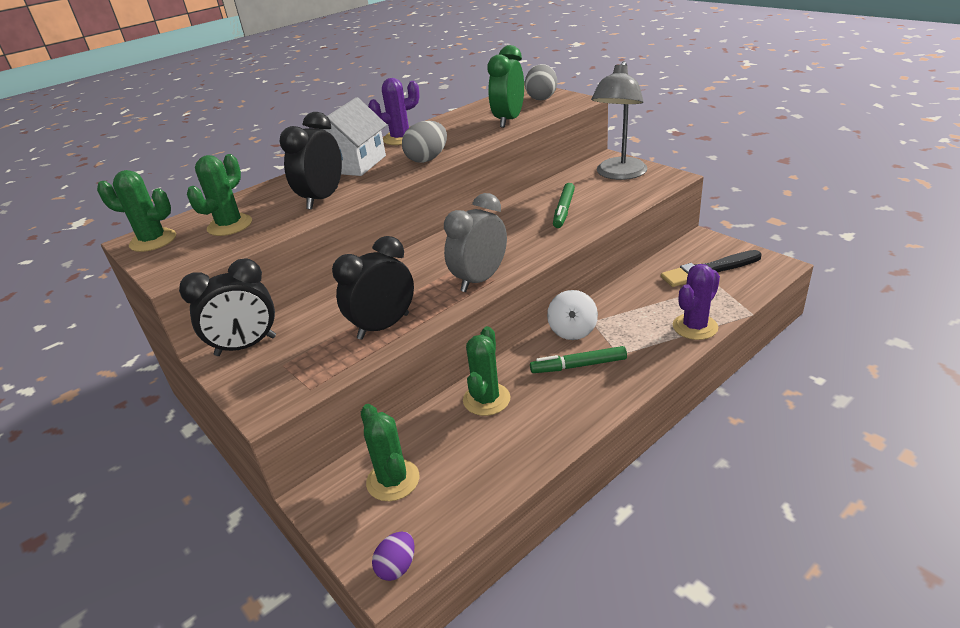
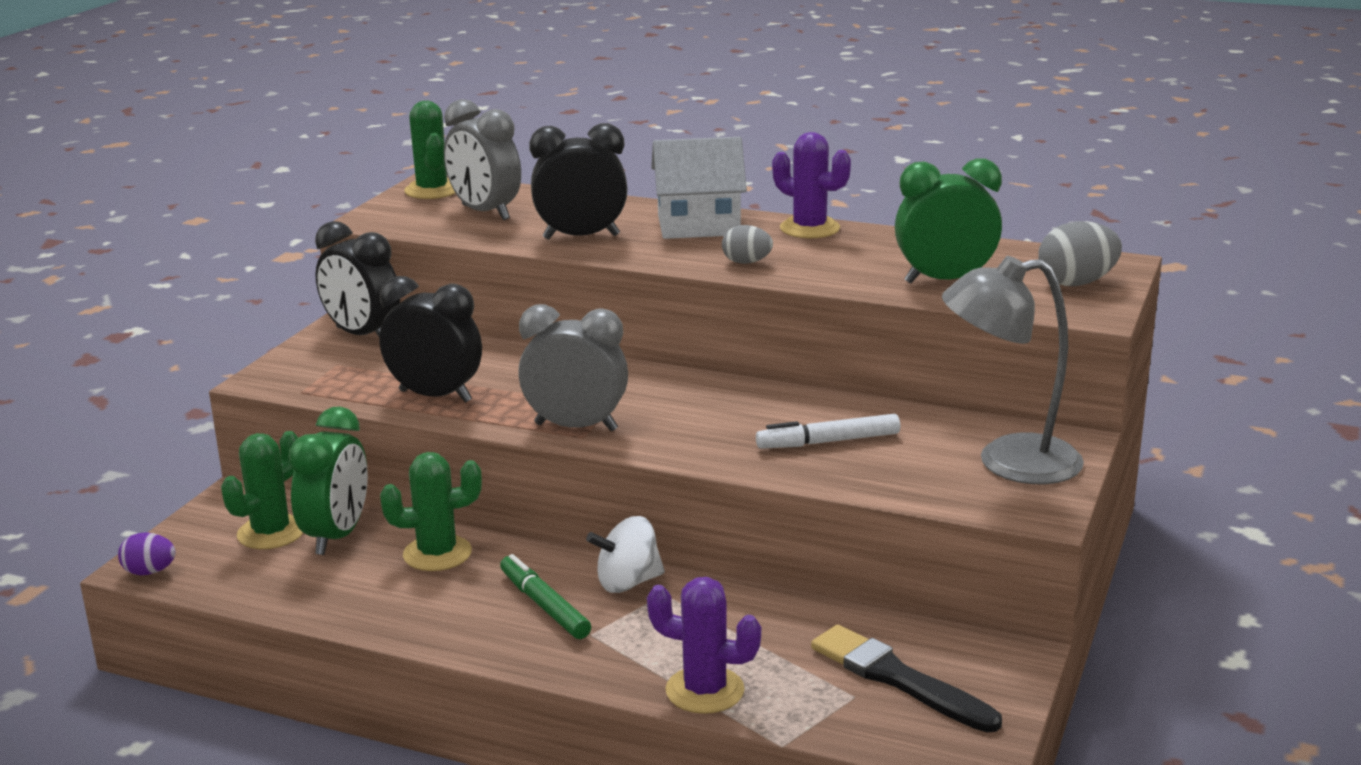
camera: 60 degrees right, 10 degrees down
green cactus [187,154,252,236] -> grey clock [444,99,521,220]
grey egg [402,121,447,163] -> grey egg [722,225,773,264], size x0.63
green marker [553,183,575,228] -> white marker [756,414,900,449]
none -> green clock [288,406,368,555]

